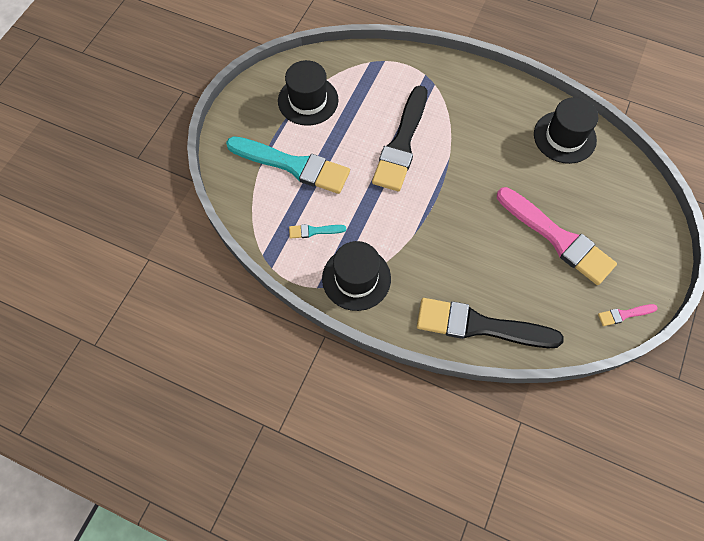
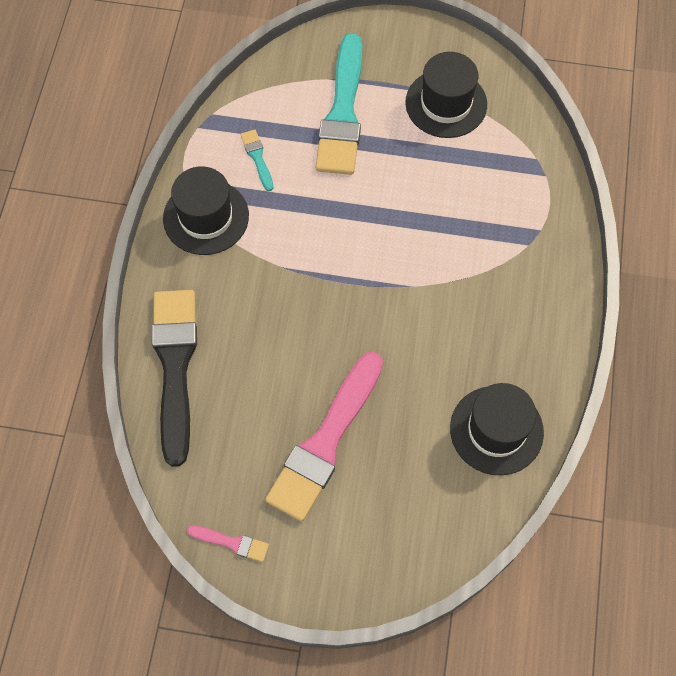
camera: 75 degrees right, 0 degrees up
black brush [372,86,427,191] -> none
pink brush [598,304,658,326] -> pink brush turned 135 degrees clockwise [187,525,269,562]

